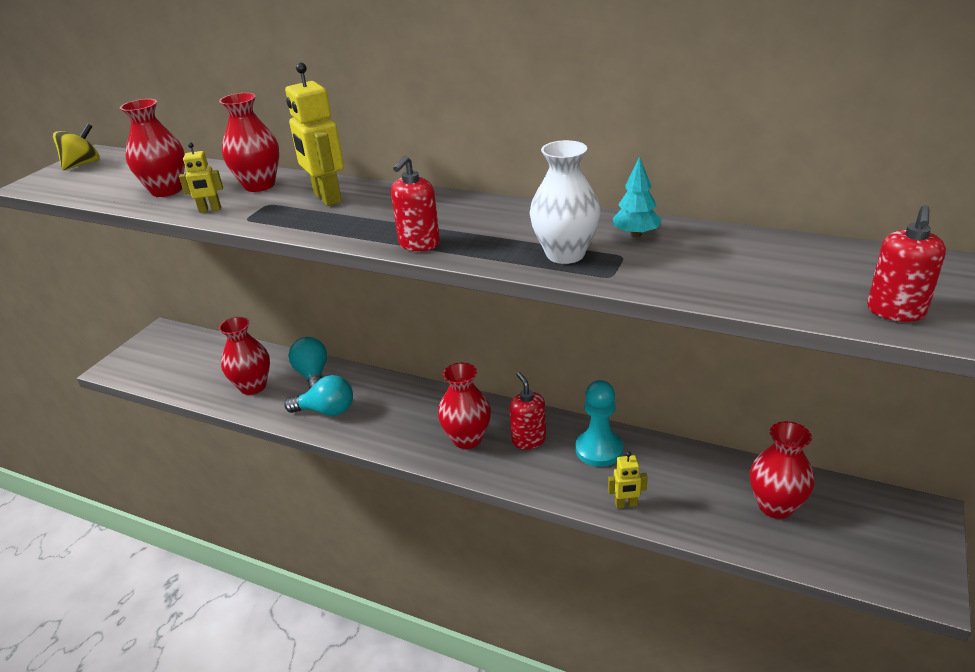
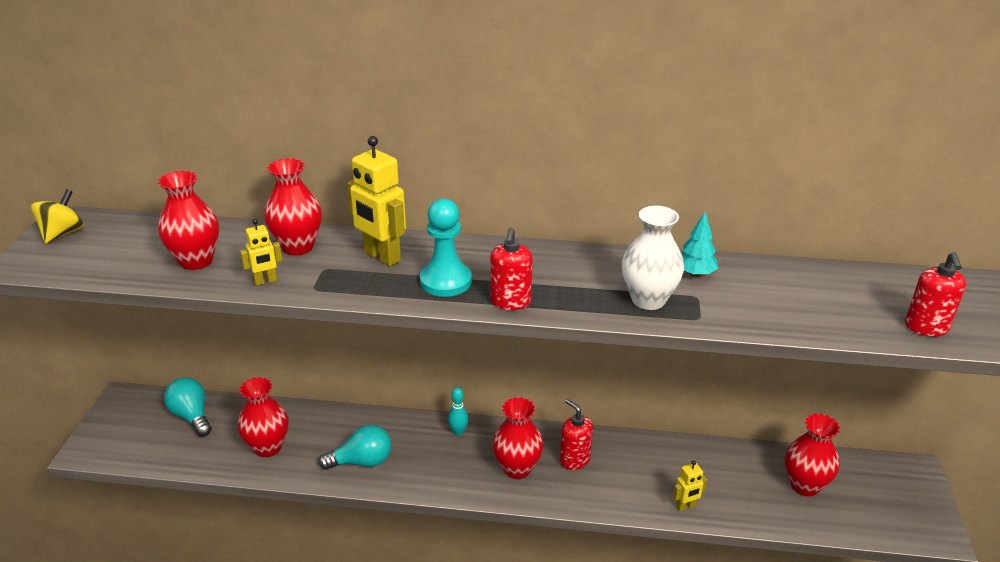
camera: 20 degrees left, 0 degrees up
turquoise light bulb [288,337,327,389] -> turquoise light bulb moved to [164,377,212,437]
turquoise pawn [575,380,623,467] -> turquoise pawn moved to [420,198,472,297]
none -> turquoise bowling pin [448,387,468,436]

